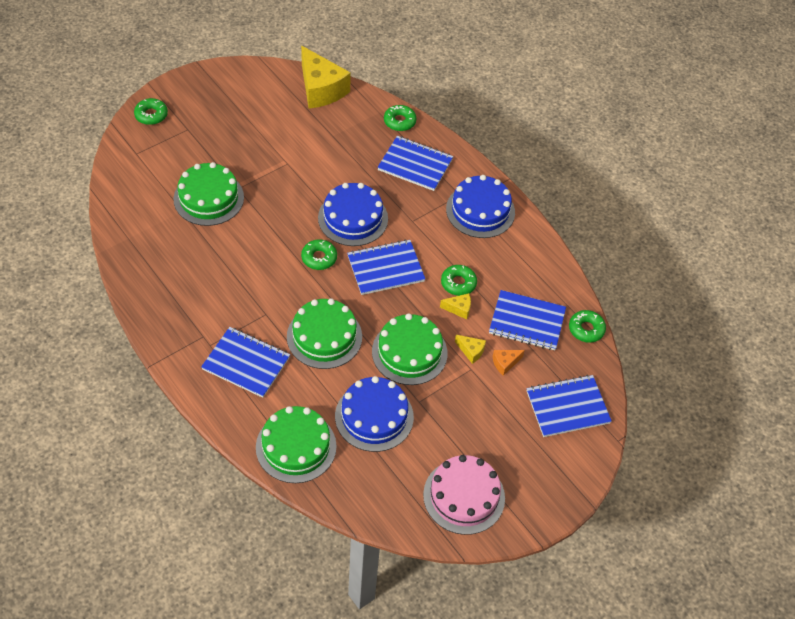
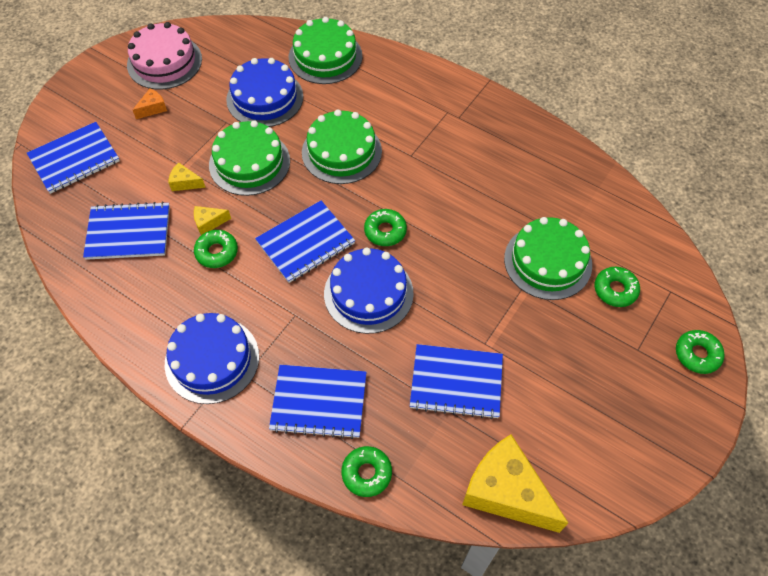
camera: 165 degrees right, 5 degrees up
blue notebook [201,327,290,398] -> blue notebook moved to [410,344,503,419]
orange cheese [493,350,525,376] -> orange cheese moved to [133,88,167,119]
green donut [569,310,606,343] -> green donut moved to [595,267,640,307]

